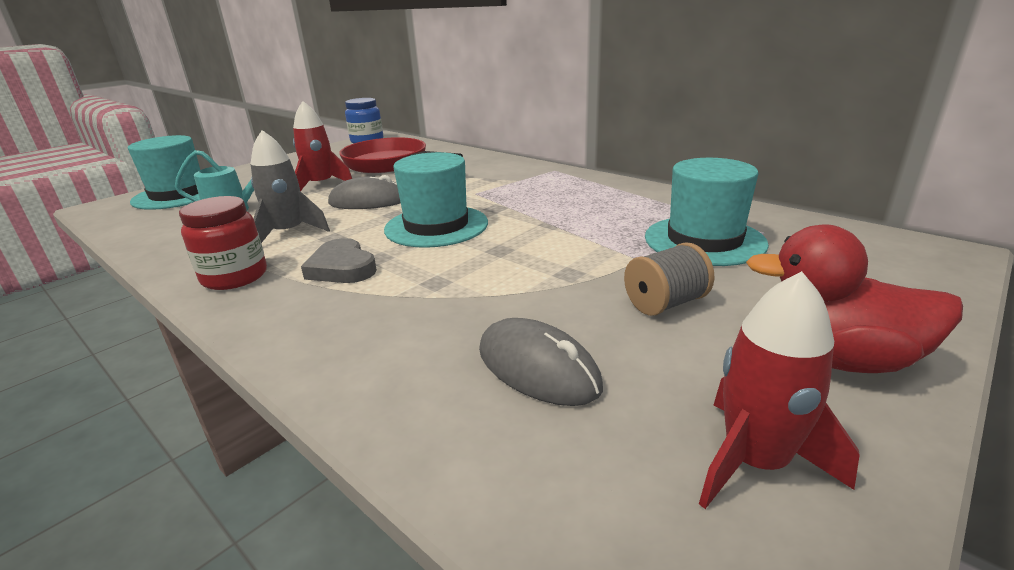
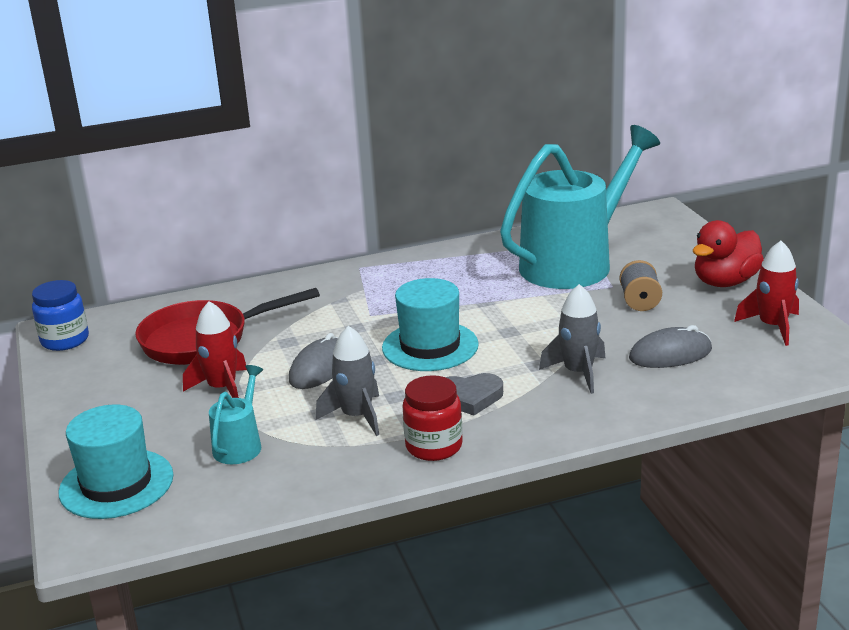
camera: 60 degrees left, 0 degrees up
turquoise hat [645,158,769,266] -> turquoise watering can [500,125,660,289]
none -> grey rocket [539,284,605,394]

